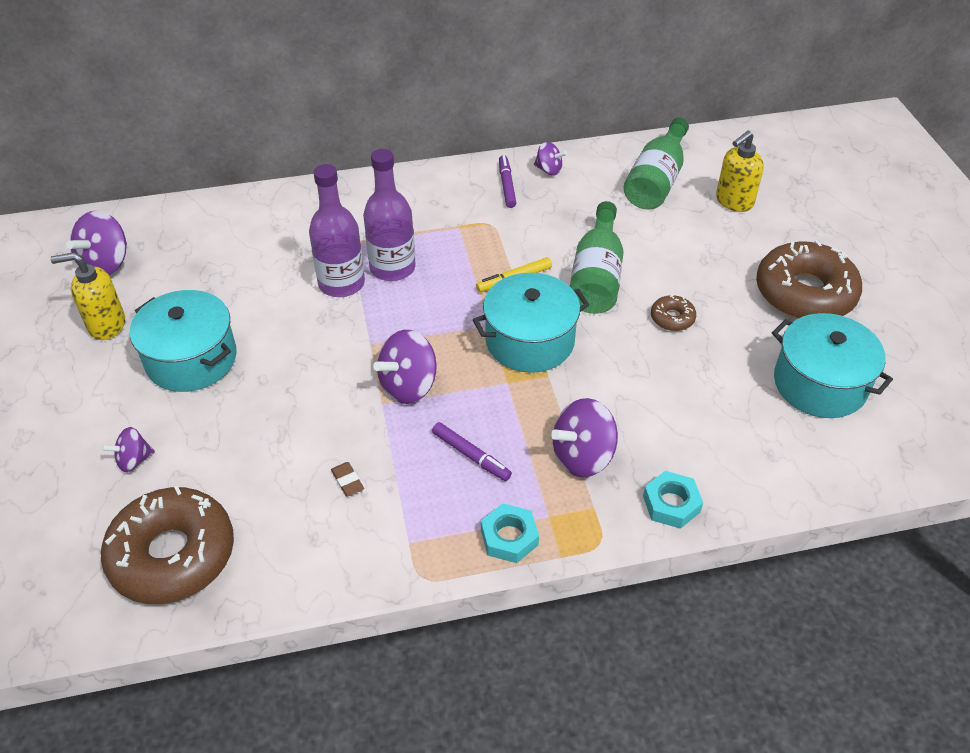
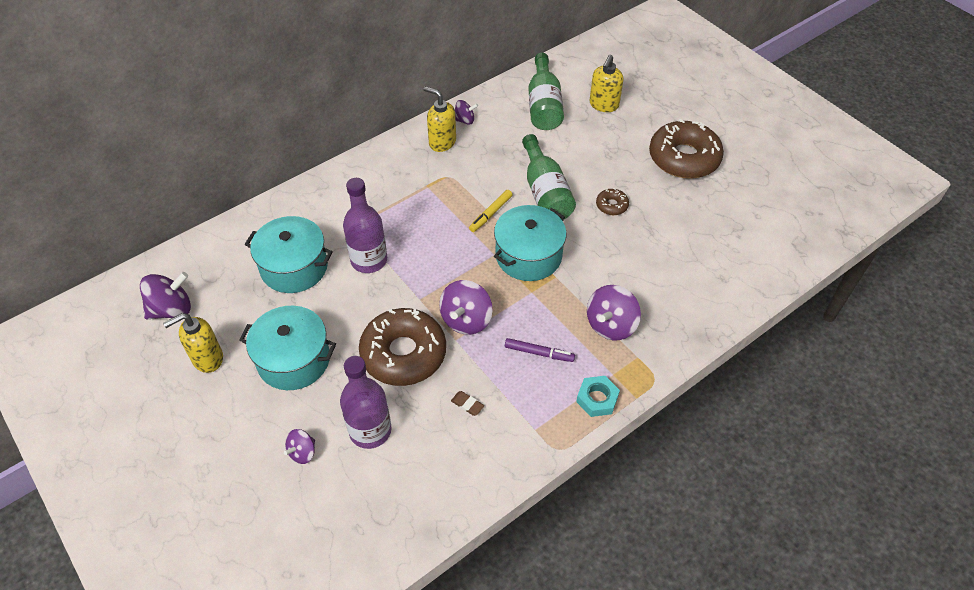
camera: 25 degrees left, 5 degrees up
purple spinning top [66,211,127,275] -> purple spinning top turned 120 degrees counterclockwise [140,272,191,319]
brown donut [101,486,234,604] -> brown donut moved to [359,308,446,386]
purple bottle [363,149,416,281] -> purple bottle moved to [340,356,391,449]
purple marker [499,155,516,208] -> yellow soap dispenser [424,86,456,152]
turquoise nut [643,471,703,529] -> none
turquoise pot [772,313,893,418] -> turquoise pot moved to [245,216,333,293]

